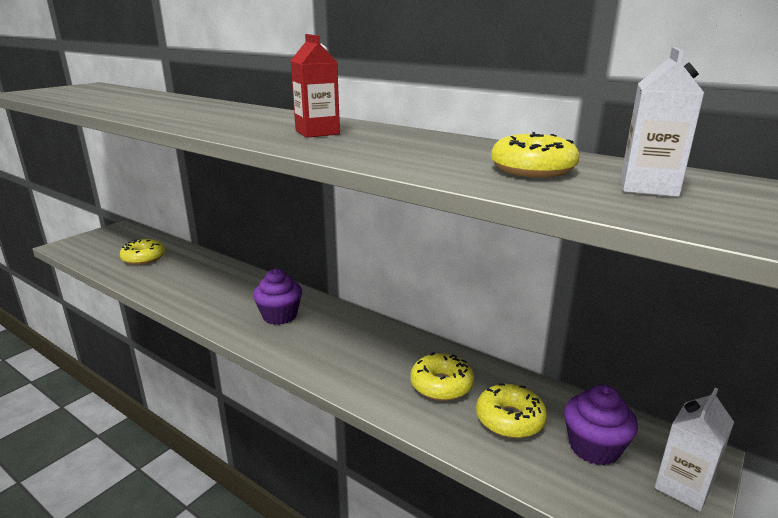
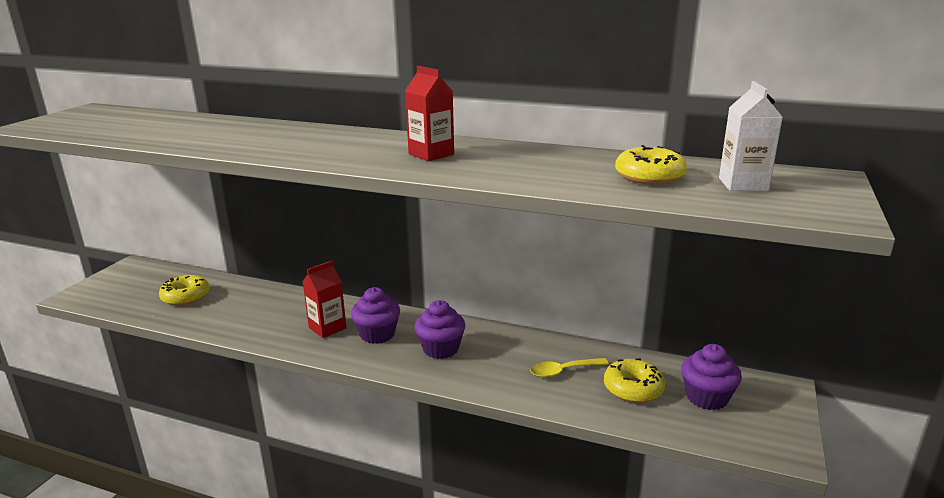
camera: 15 degrees left, 0 degrees up
yellow donut [410,352,474,401] -> yellow spoon [530,358,609,378]
white carton [655,388,734,512] -> none
none -> red carton [303,261,347,338]
none -> purple cupcake [414,300,465,359]

